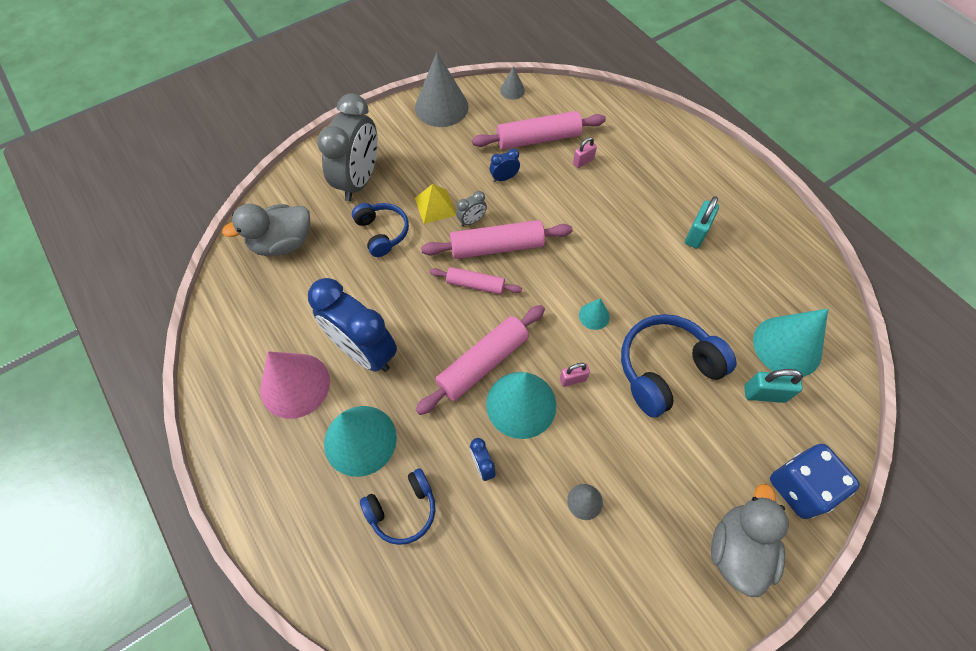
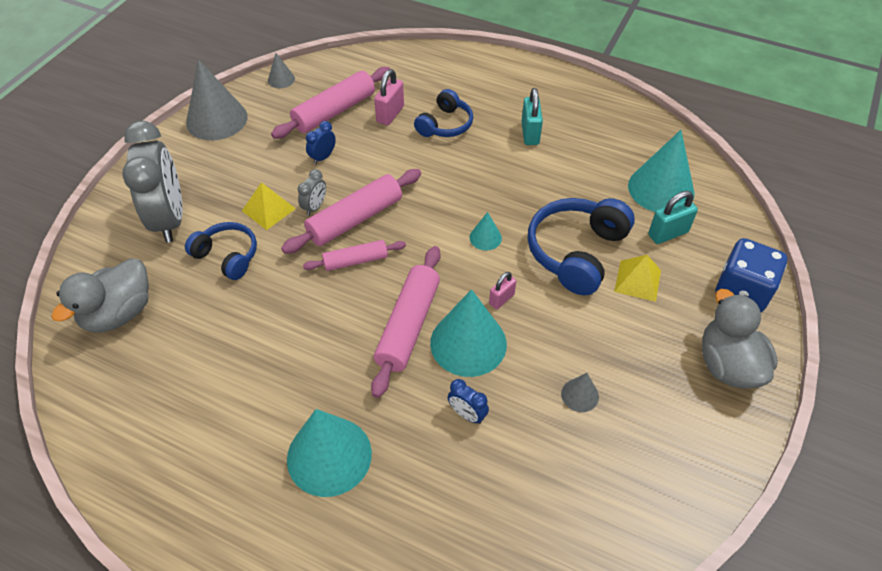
camera: 30 degrees left, 10 degrees down
pink cone [260,351,330,419] -> none
blue clock [308,278,397,372] -> none
blue headphones [360,468,436,545] -> blue headphones moved to [414,89,473,137]
pink padlock [573,137,597,168] -> pink padlock [374,69,404,126], size x1.55
none -> yellow pyramid [614,255,661,302]

